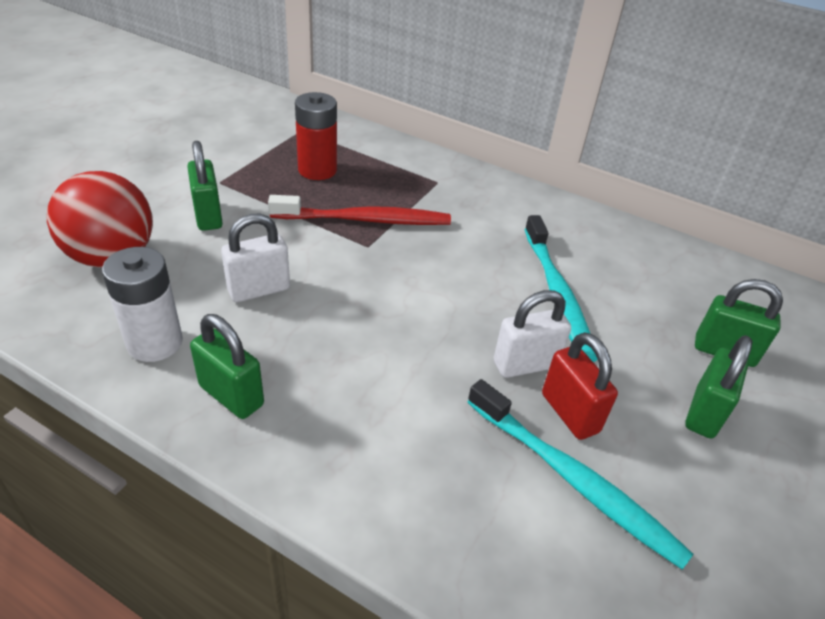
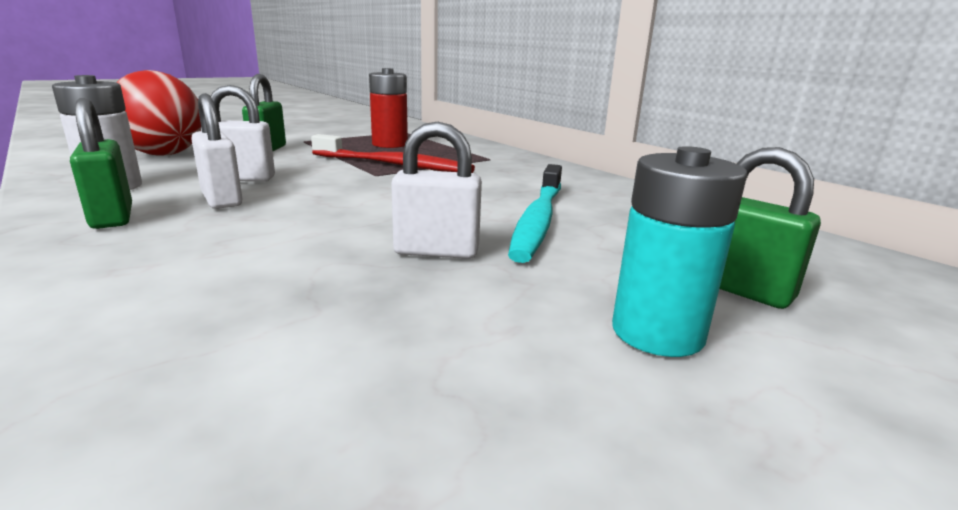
camera: 25 degrees right, 20 degrees down
turquoise toothbrush [467,379,693,569] -> none
red padlock [542,332,618,440] -> none
green padlock [685,335,752,439] -> turquoise battery [612,146,747,357]
none -> white padlock [191,93,242,209]

